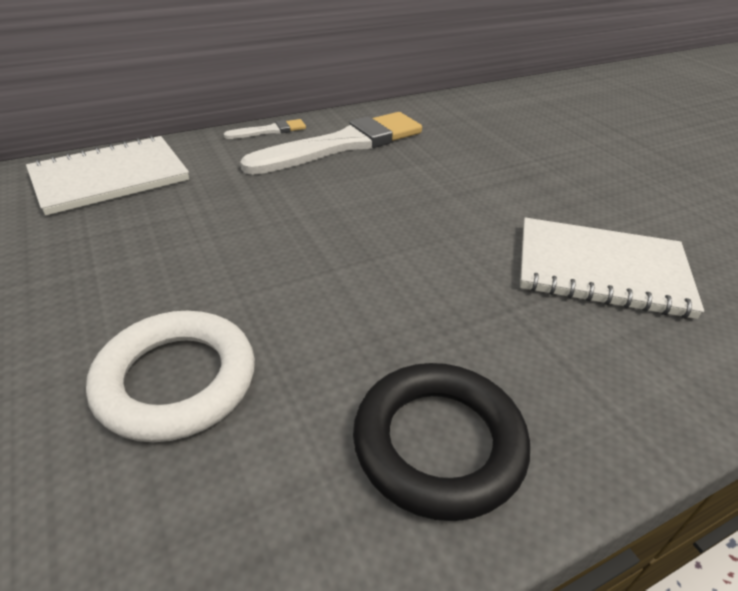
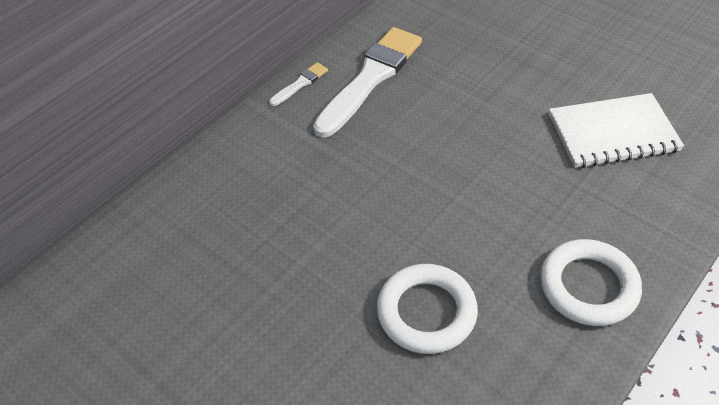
camera: 20 degrees left, 10 degrees up
white notebook [26,135,189,215] -> none
black ring [353,363,530,521] -> white ring [540,239,642,326]

